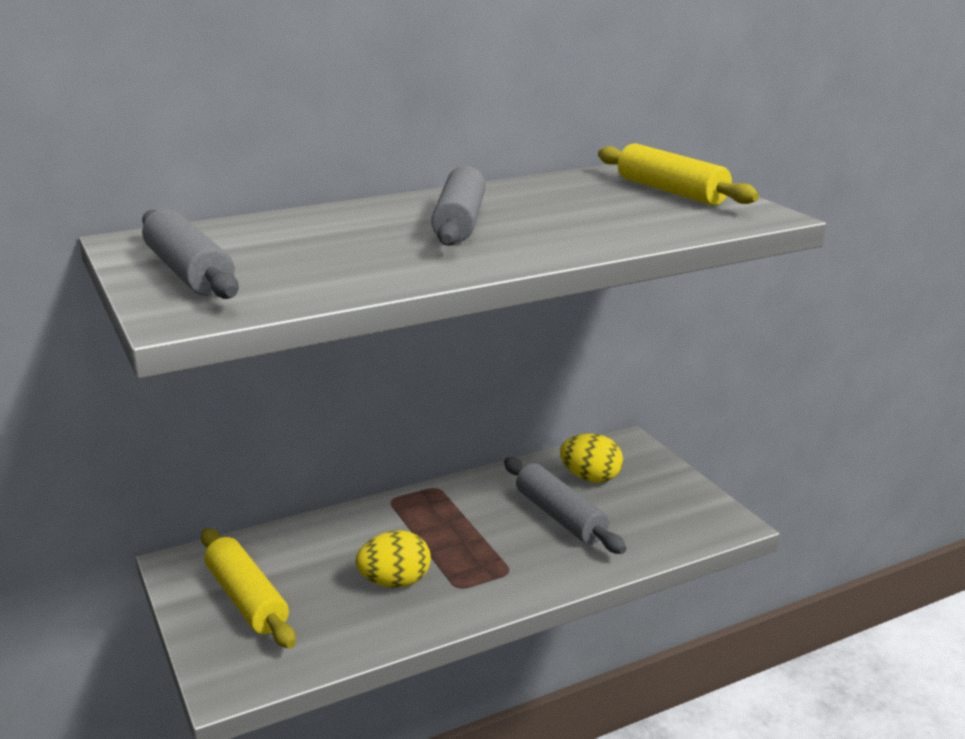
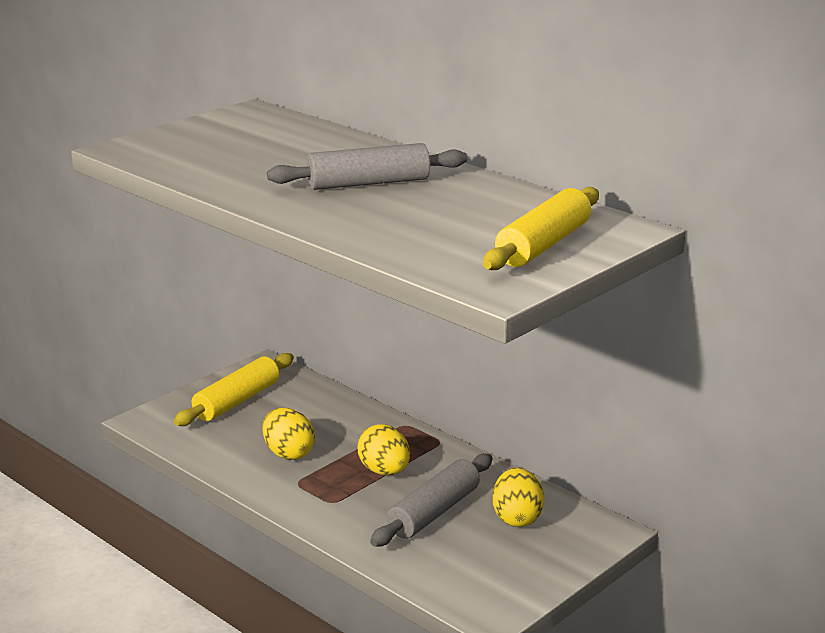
camera: 70 degrees right, 0 degrees up
grey rolling pin [142,209,239,299] -> none
none -> yellow egg [357,424,410,475]

